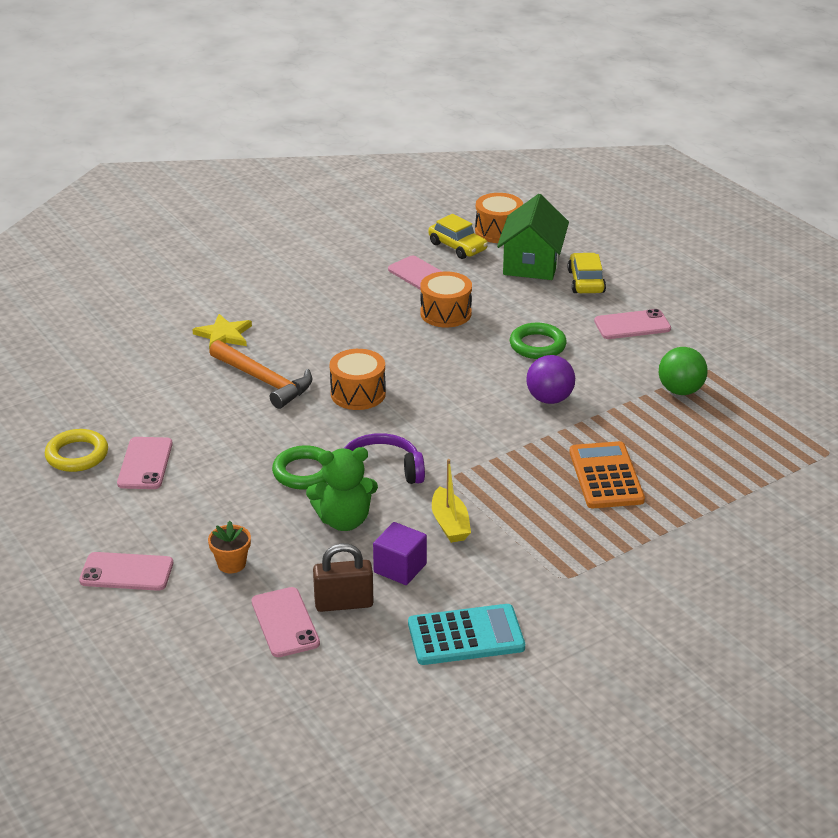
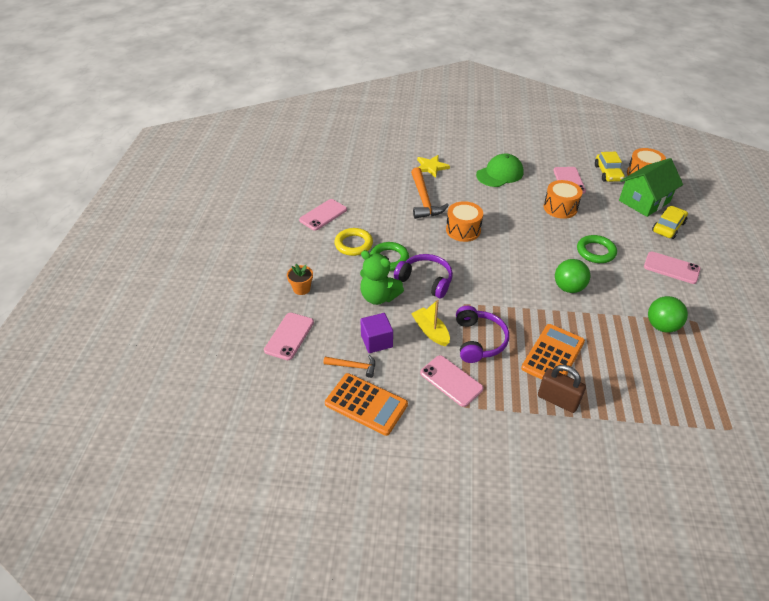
camera: 40 degrees right, 10 degrees up
yellow ring [45,429,108,472] -> yellow ring moved to [334,228,373,256]
pink phone [79,552,173,591] -> pink phone moved to [420,355,484,407]
brown padlock [313,543,374,612] -> brown padlock moved to [538,365,586,413]
turquoise calculator [408,604,525,665] -> orange calculator [325,373,408,436]
yellow boat [432,459,471,543] -> yellow boat turned 120 degrees clockwise [411,300,450,346]
purple ball [526,355,575,404] -> green ball [555,259,590,293]
none -> orange hammer [323,355,375,378]
none -> purple headphones [456,306,509,363]
none -> green cap [476,154,524,187]

